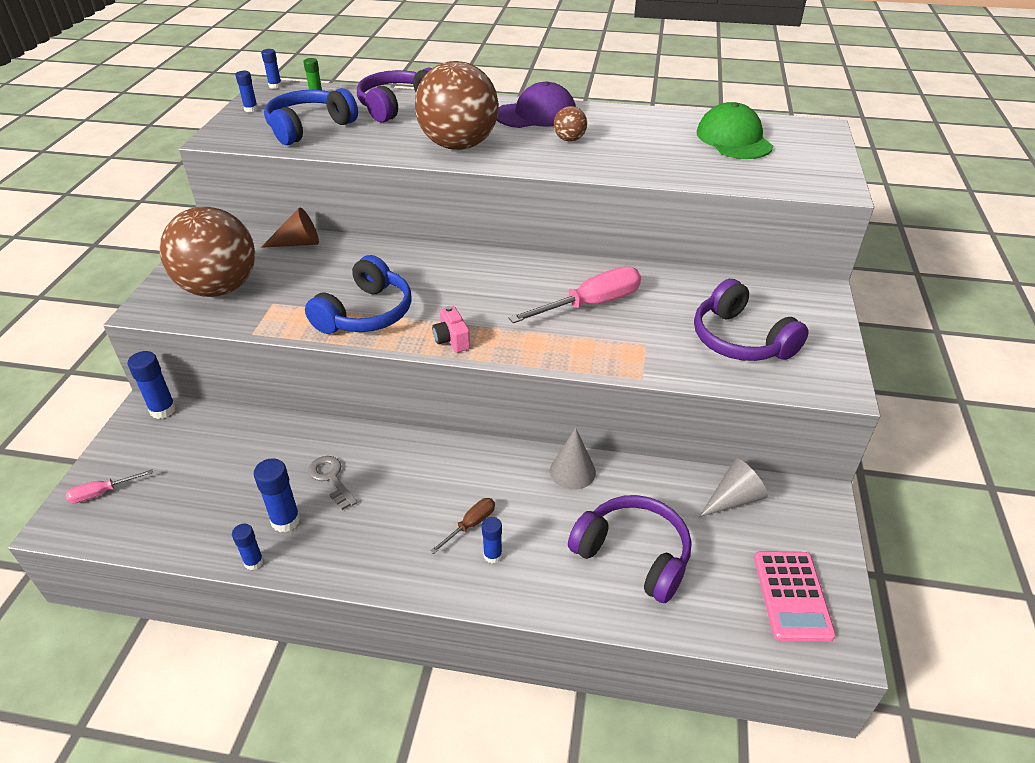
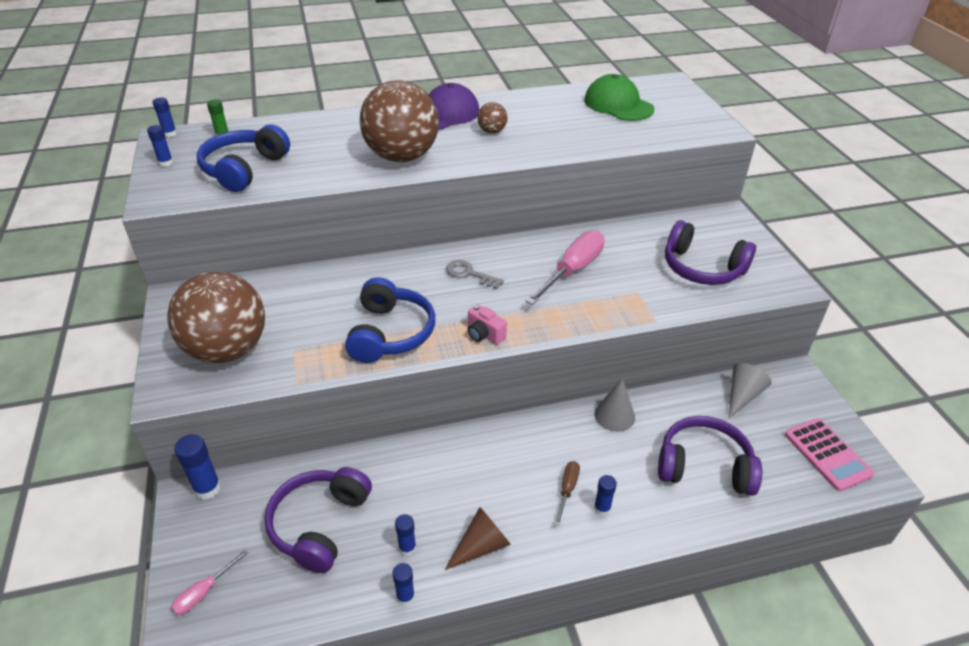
camera: 25 degrees left, 0 degrees up
blue glue stick [254,458,301,532] -> blue glue stick [395,514,416,556], size x0.63
brown cone [261,207,319,248] -> brown cone moved to [445,507,511,570]
grey key [308,456,357,510] -> grey key moved to [446,260,504,289]
purple headphones [357,67,432,123] -> purple headphones moved to [264,467,372,573]

